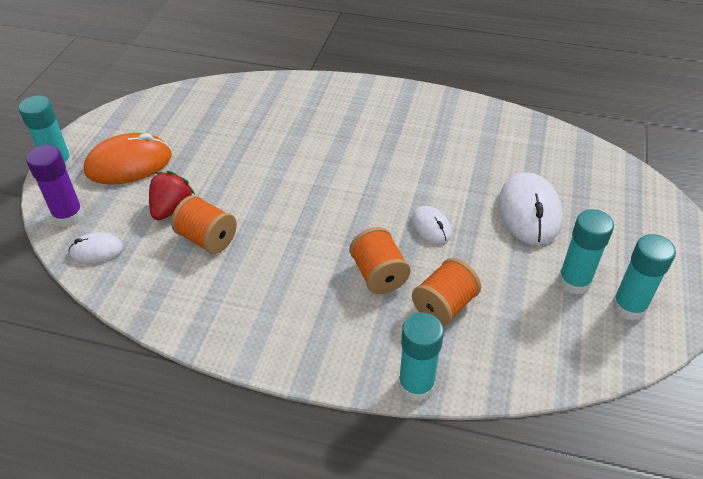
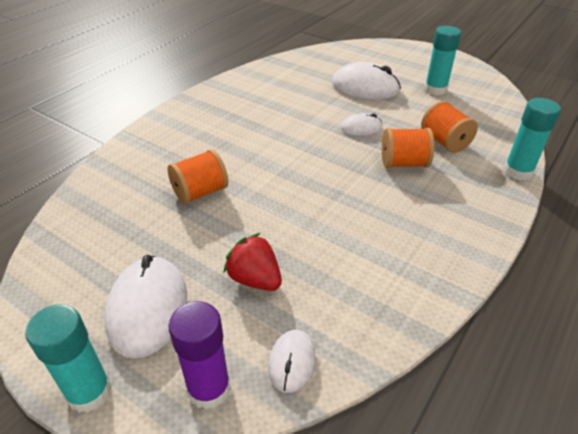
camera: 70 degrees left, 5 degrees down
orange mouse [84,133,172,185] -> white mouse [105,255,187,359]
orange spool [171,195,237,254] -> orange spool moved to [167,149,228,204]
turquoise glue stick [612,234,676,321] -> none

